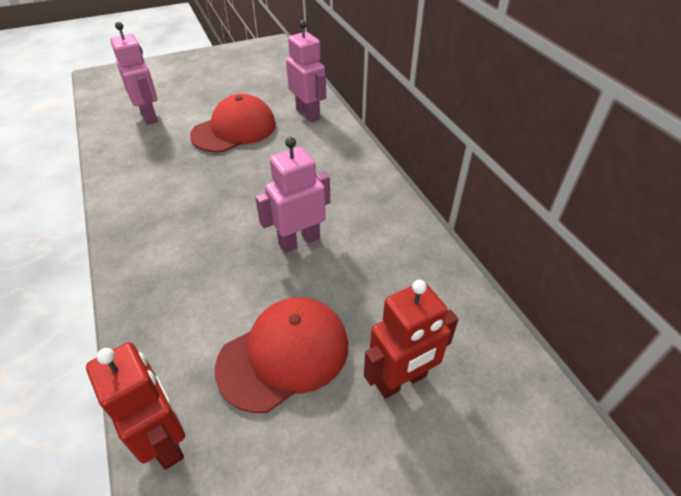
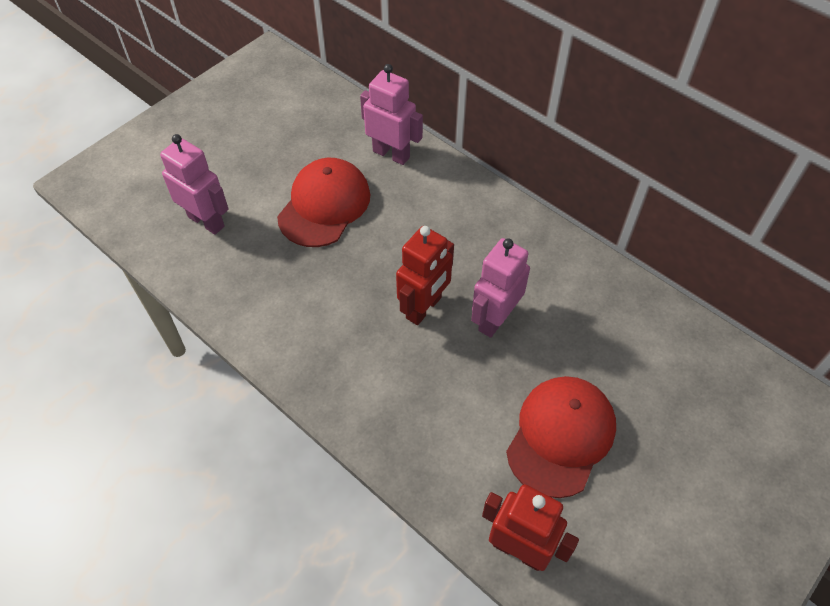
camera: 25 degrees left, 10 degrees up
red robot [364,280,458,399] -> red robot moved to [396,226,454,325]

